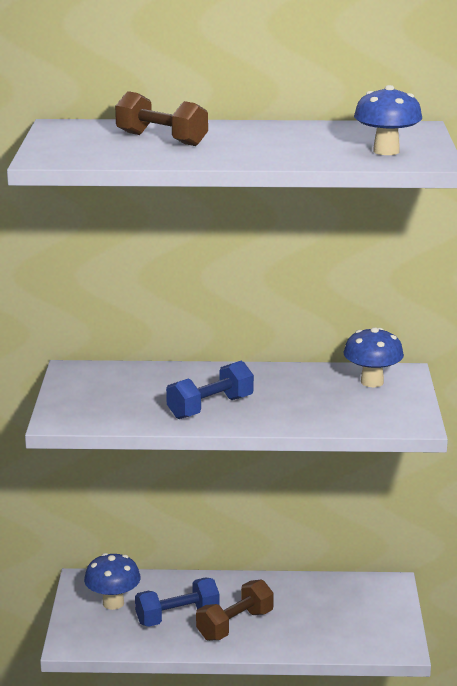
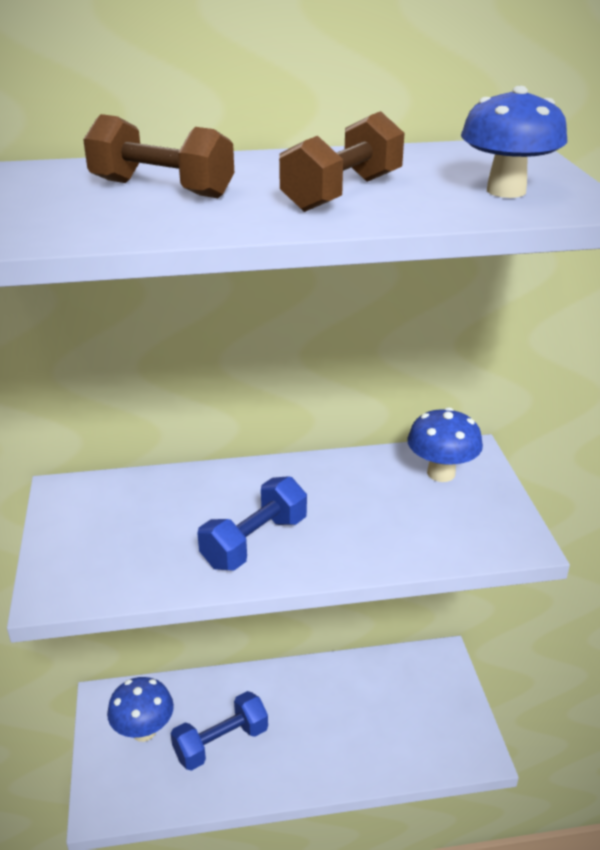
camera: 10 degrees left, 10 degrees up
brown dumbbell [196,579,274,641] -> brown dumbbell moved to [279,111,404,212]

